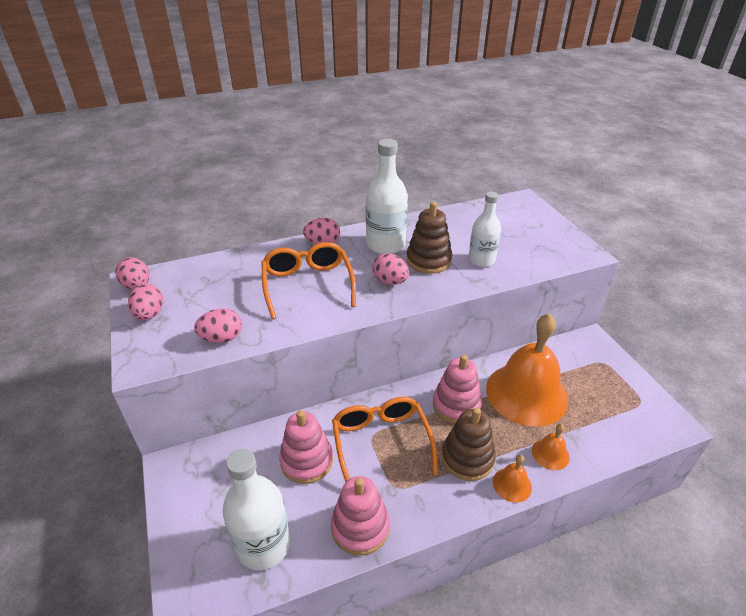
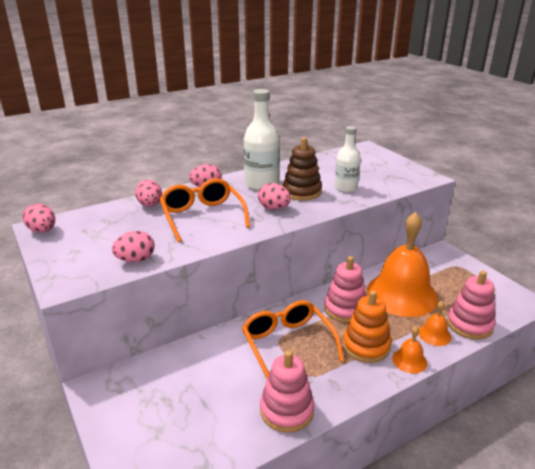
camera: 10 degrees left, 10 degrees down
pink egg [128,284,163,320] -> pink egg moved to [135,180,162,207]
white bottle [222,449,291,570] -> none
pink stacking toy [279,410,333,484] -> pink stacking toy moved to [447,271,496,339]
brown stacking toy [441,408,496,481] -> orange stacking toy [343,290,391,363]

